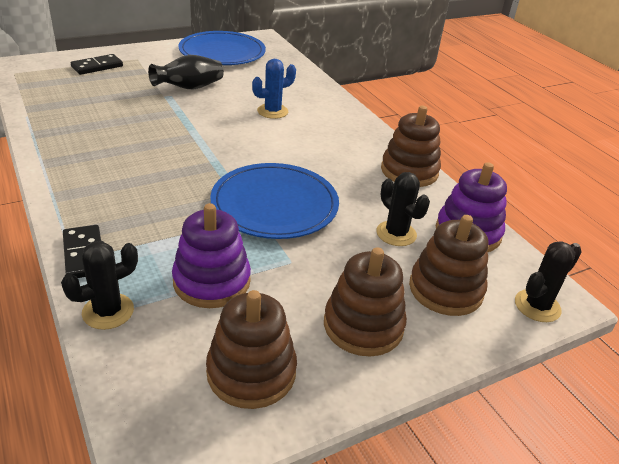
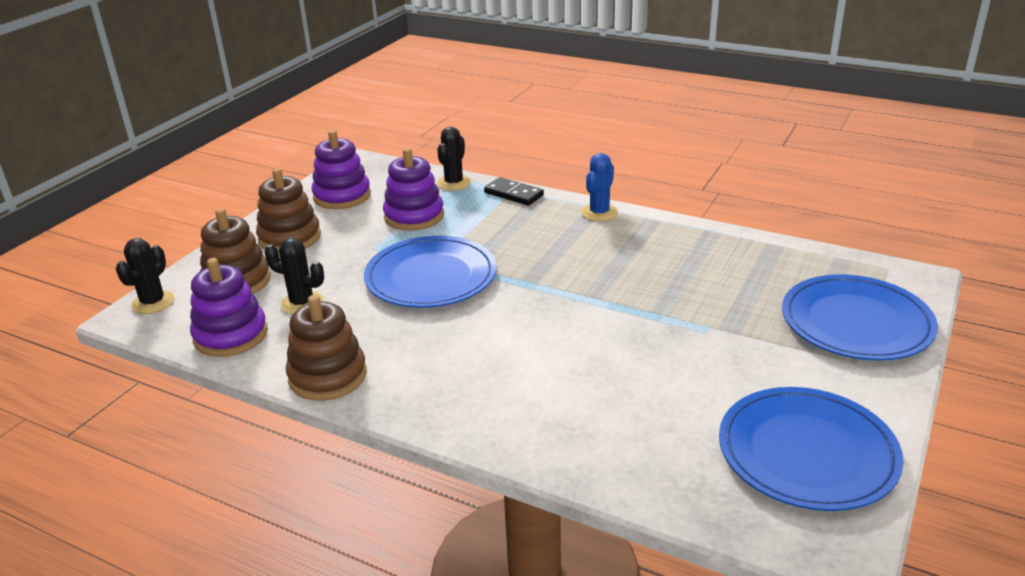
camera: 150 degrees right, 5 degrees down
black domino [71,54,123,75] -> blue plate [782,274,938,361]
black vase [148,55,224,89] -> none
brown stacking toy [206,290,297,409] -> purple stacking toy [312,130,371,209]
blue cactus [252,59,296,119] -> blue cactus moved to [581,153,618,221]

